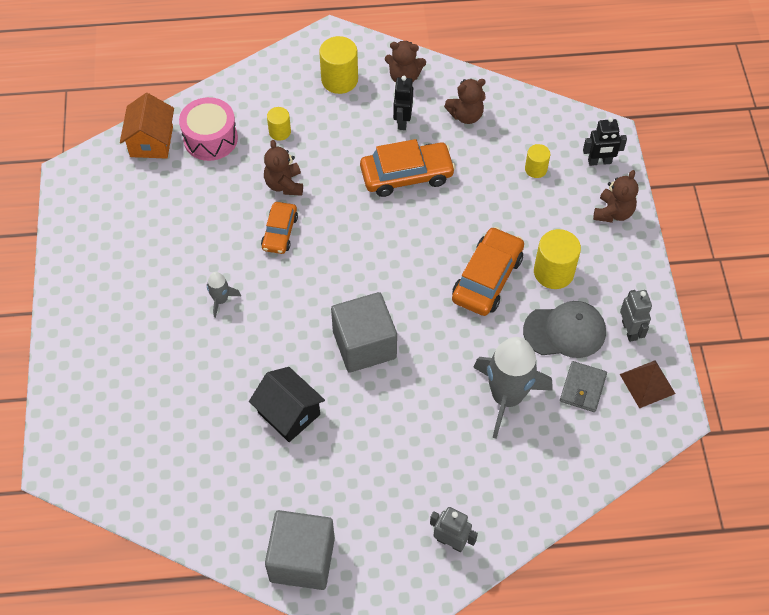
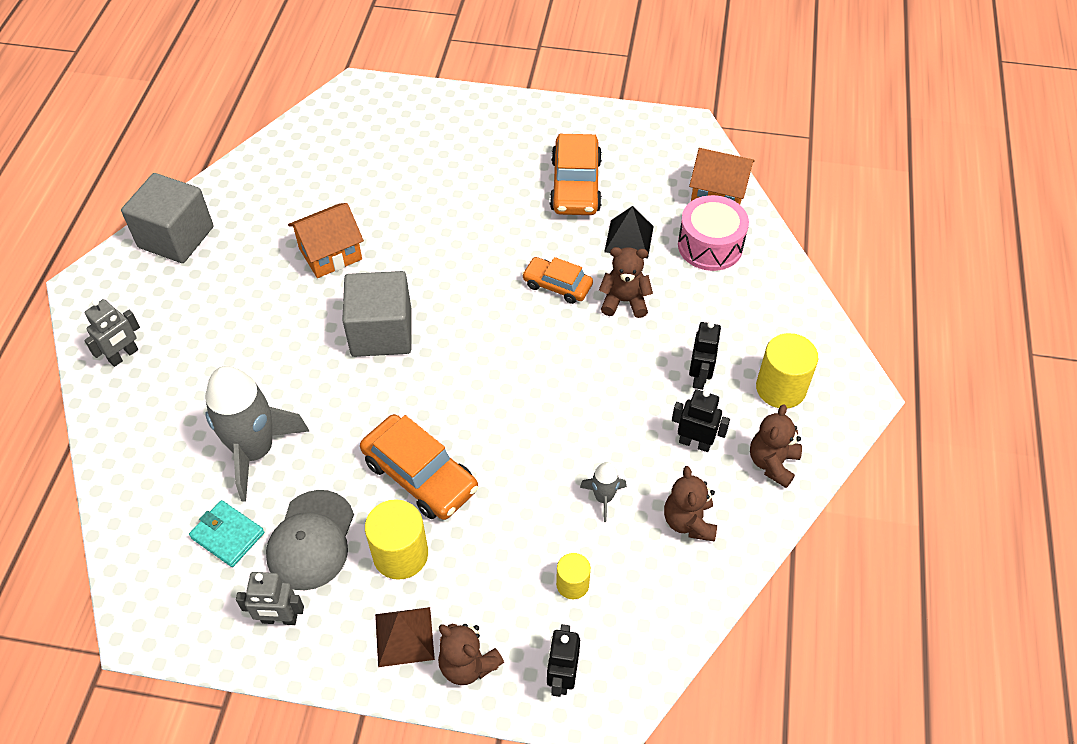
camera: 105 degrees right, 5 degrees down
grey rocket [207,272,241,318] -> grey rocket moved to [580,462,627,522]
black house [249,367,325,442] -> orange house [288,203,364,278]
yellow cylinder [267,107,291,141] -> none
orange car [360,139,456,197] -> orange car moved to [550,134,602,215]
grey wallet [560,361,607,412] -> turquoise wallet [189,500,264,567]
brown pyramid [620,360,675,408] -> brown pyramid moved to [375,607,435,667]
none -> black pyramid [604,206,654,258]
none -> black robot [689,321,721,390]

